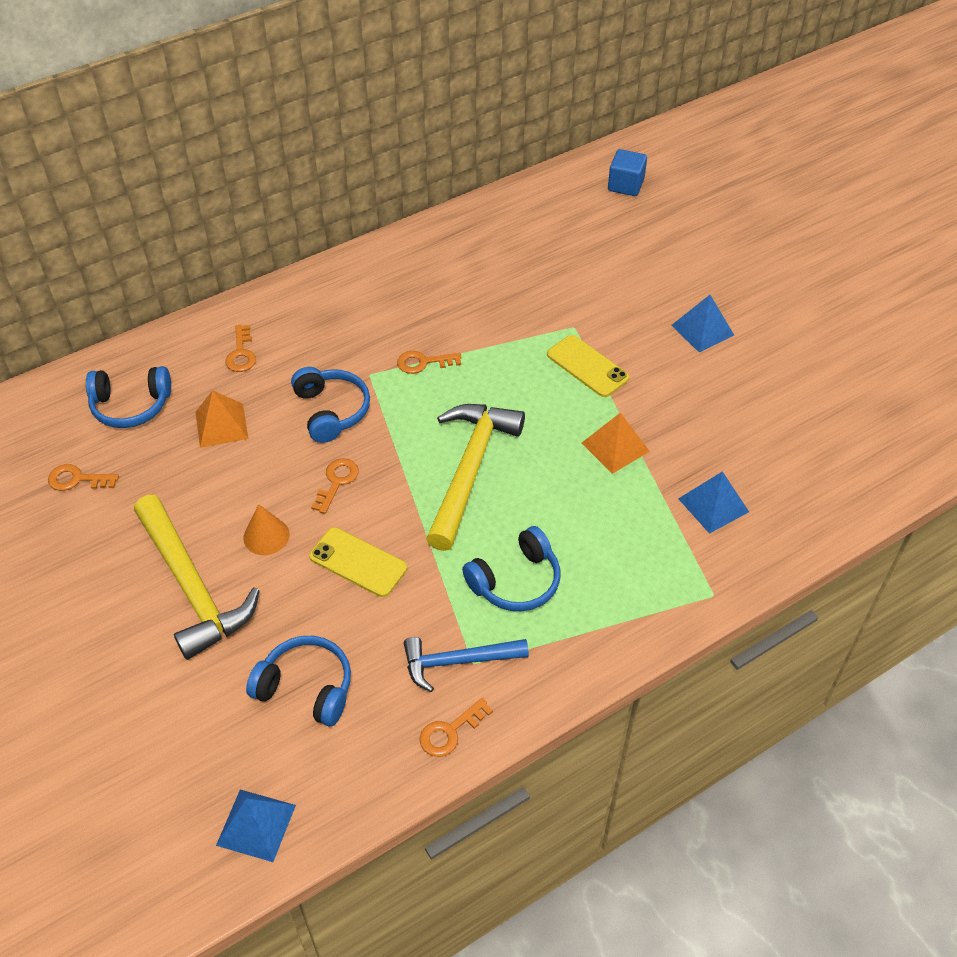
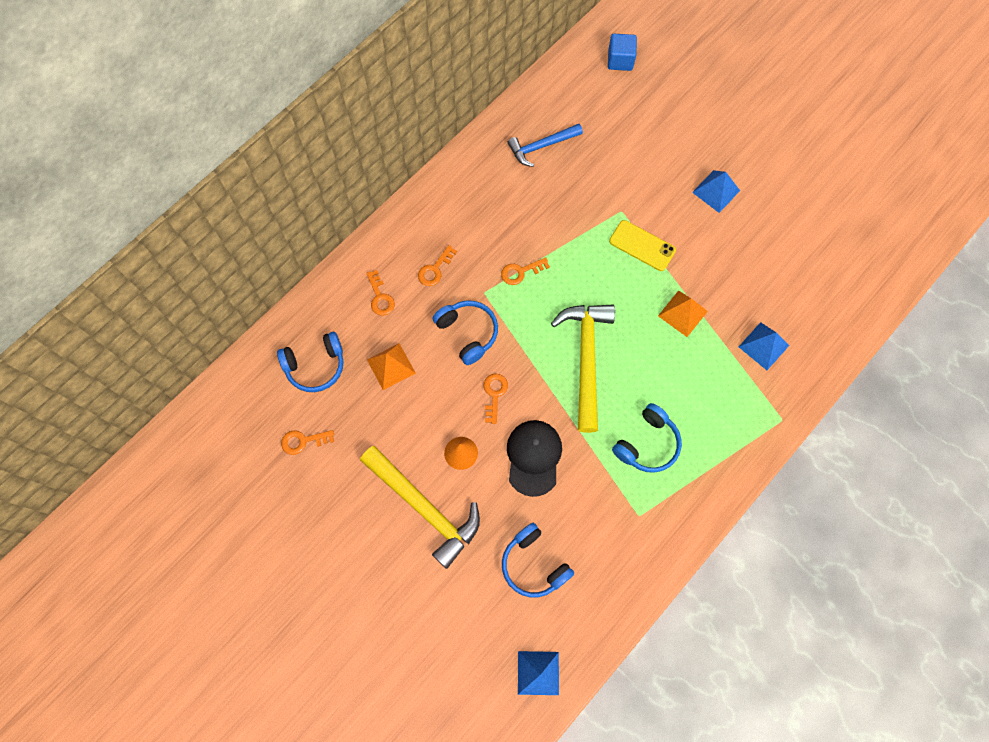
camera: 15 degrees left, 20 degrees up
blue headphones [246,636,351,726] -> blue headphones turned 135 degrees counterclockwise [502,523,574,598]
yellow phone [309,527,407,597] -> black cap [507,420,562,497]
blue hammer [404,637,529,692] -> blue hammer moved to [507,124,583,167]
orange key [419,698,493,757] -> orange key moved to [418,245,457,286]

